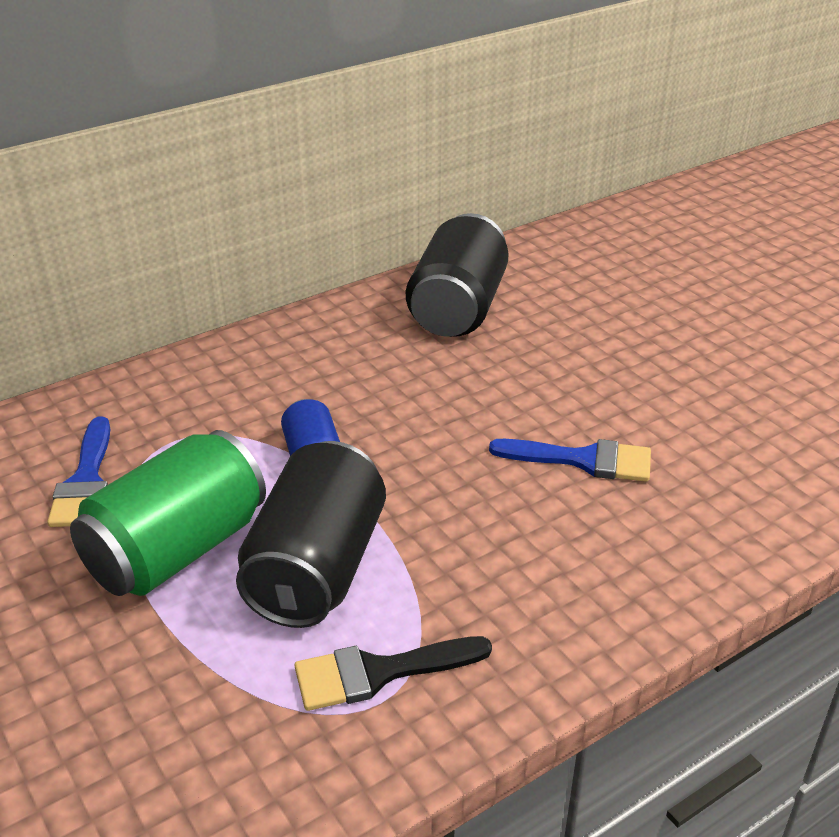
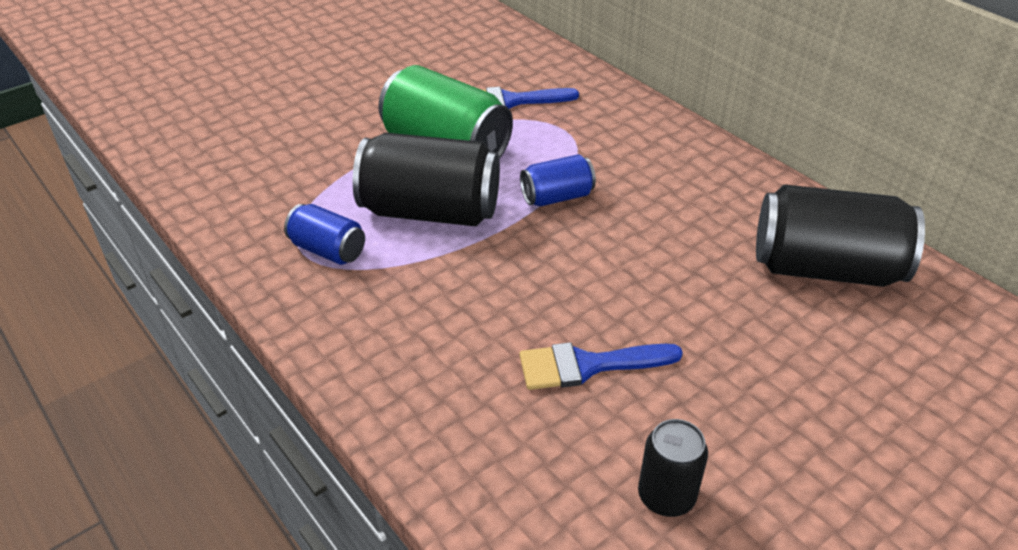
camera: 85 degrees right, 5 degrees up
black brush [294,636,492,711] -> blue can [284,204,365,265]
blue brush [489,439,651,482] -> blue brush turned 75 degrees clockwise [520,342,683,390]
none -> black can [638,419,708,517]

